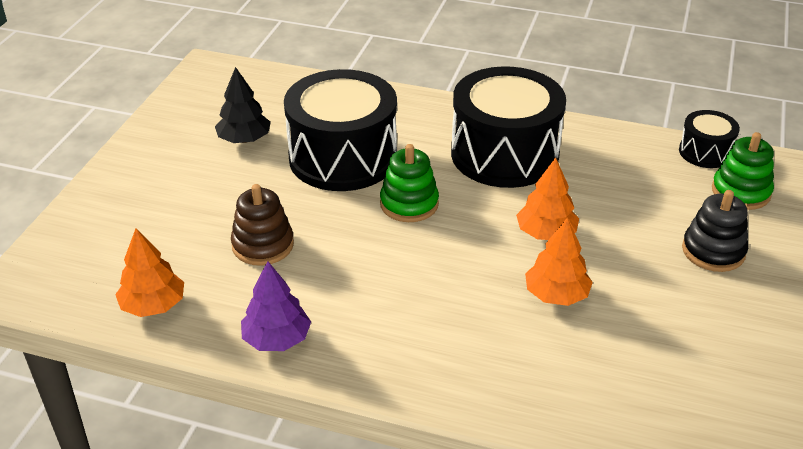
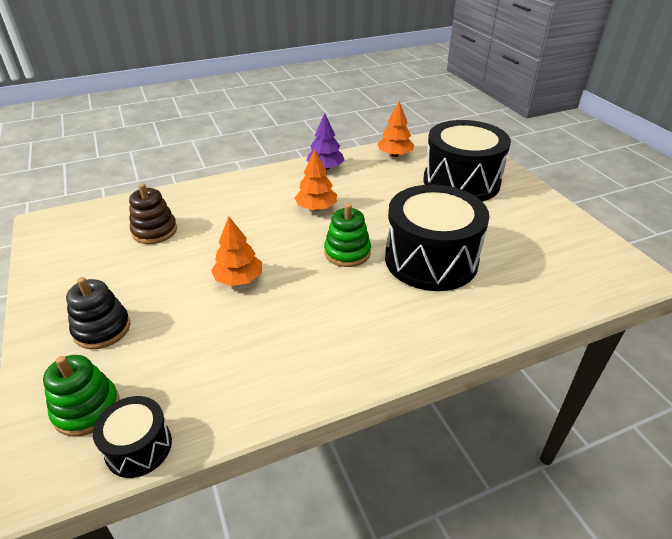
camera: 140 degrees right, 0 degrees up
black tree [215,67,271,143] -> none
brown stacking toy [231,184,294,266] -> brown stacking toy moved to [129,183,177,244]
black drum [451,66,566,188] -> black drum moved to [424,120,511,202]
orange tree [525,217,593,306] -> orange tree moved to [295,149,337,211]

